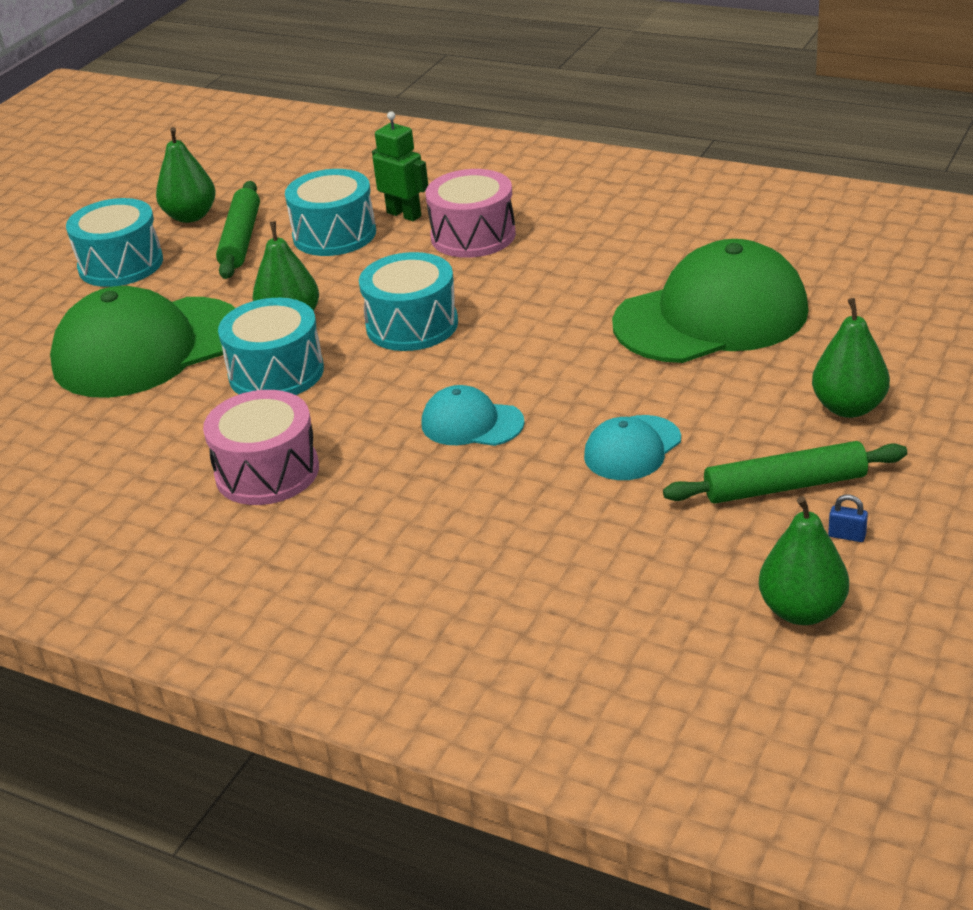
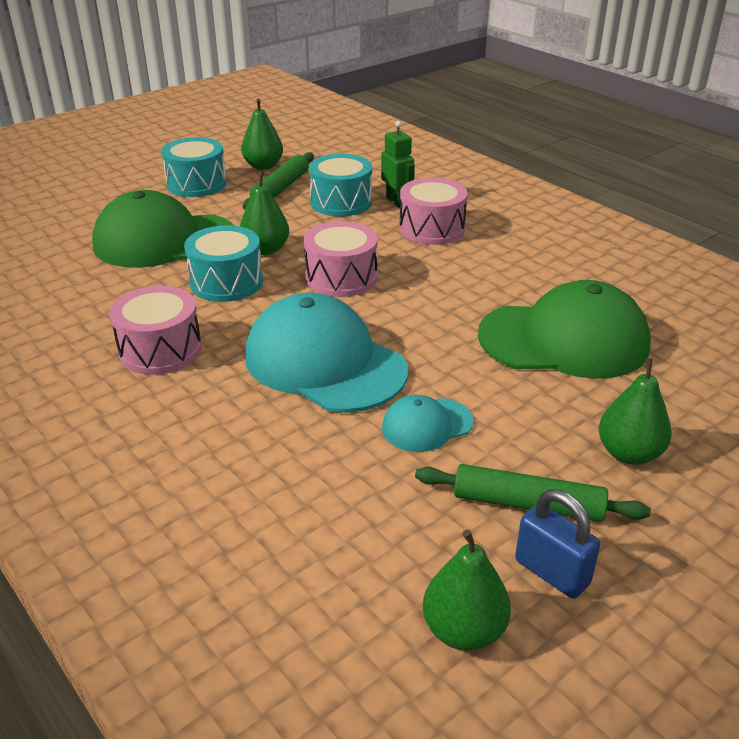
camera: 20 degrees right, 0 degrees up
turquoise drum [359,252,458,351] -> pink drum [304,221,378,297]
turquoise cap [421,385,525,446] -> turquoise cap [245,293,408,413], size x2.06
blue padlock [828,495,868,542] -> blue padlock [515,489,600,599], size x2.17

